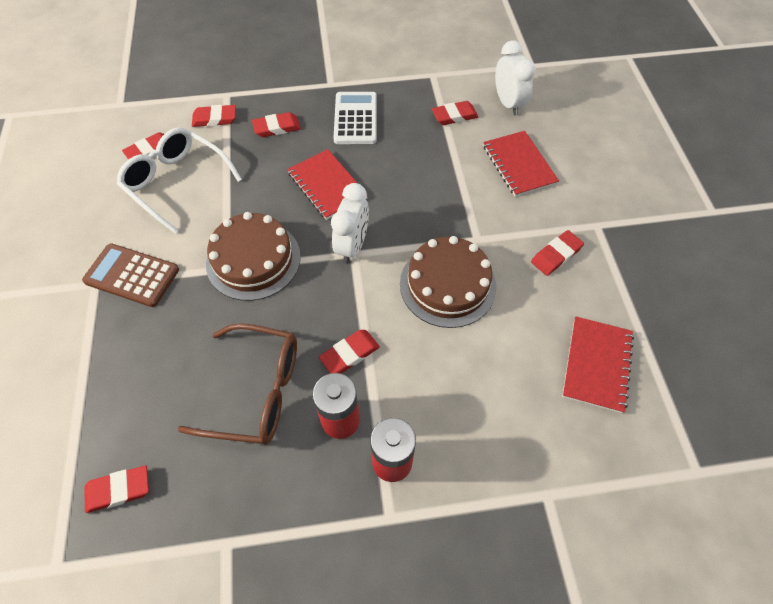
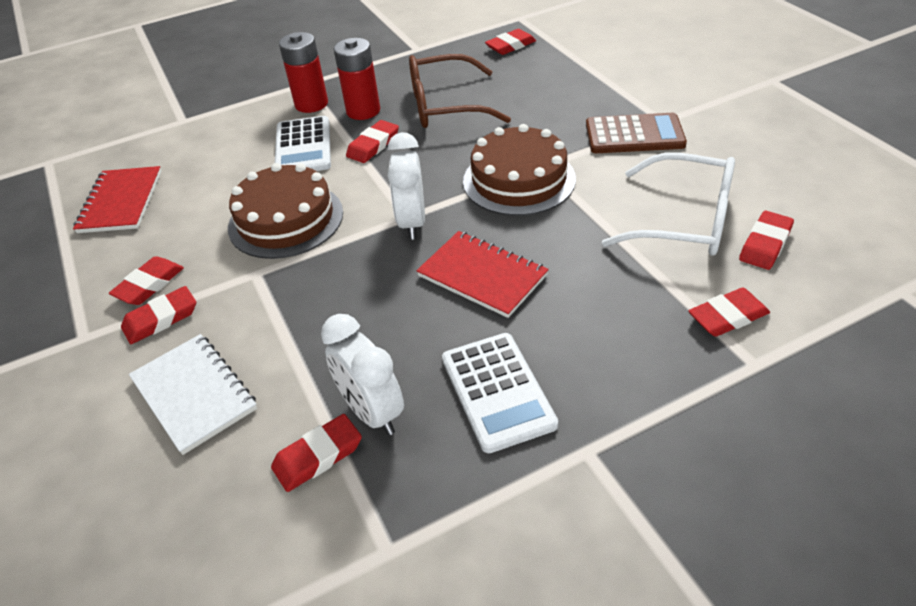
camera: 165 degrees right, 15 degrees down
red eraser [252,112,301,137] -> red eraser moved to [121,286,196,344]
red notebook [483,131,559,197] -> white notebook [129,334,257,455]
white clock [495,40,536,116] -> white clock moved to [321,314,404,435]
none -> white calculator [275,116,331,171]

